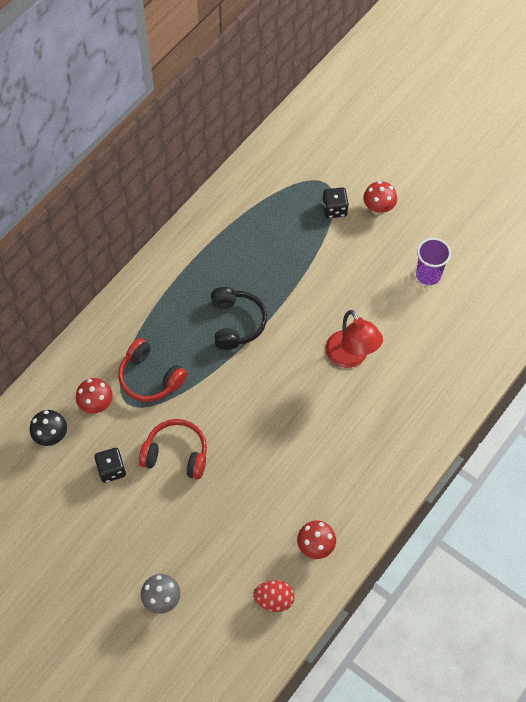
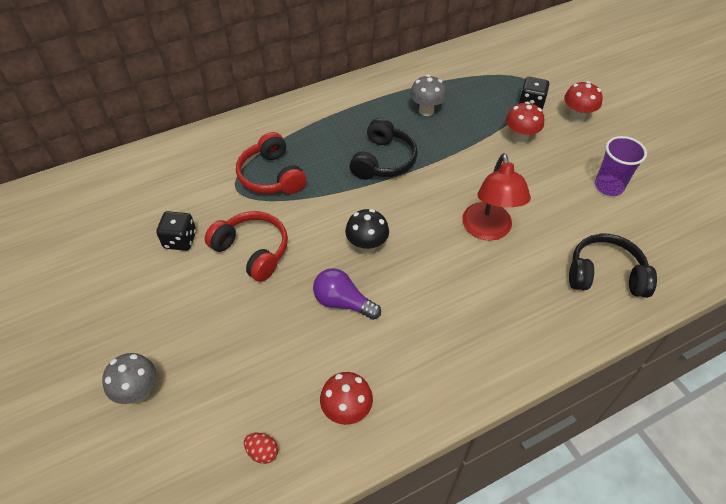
camera: 25 degrees right, 10 degrees down
black mushroom [30,410,67,446] -> black mushroom moved to [345,209,389,254]
red mushroom [76,378,113,414] -> red mushroom moved to [506,102,544,144]
red egg [253,580,295,612] -> red egg [244,433,278,464], size x0.65
none -> purple light bulb [313,268,381,320]
none -> grey mushroom [410,75,446,116]
none -> black headphones [569,234,657,298]

